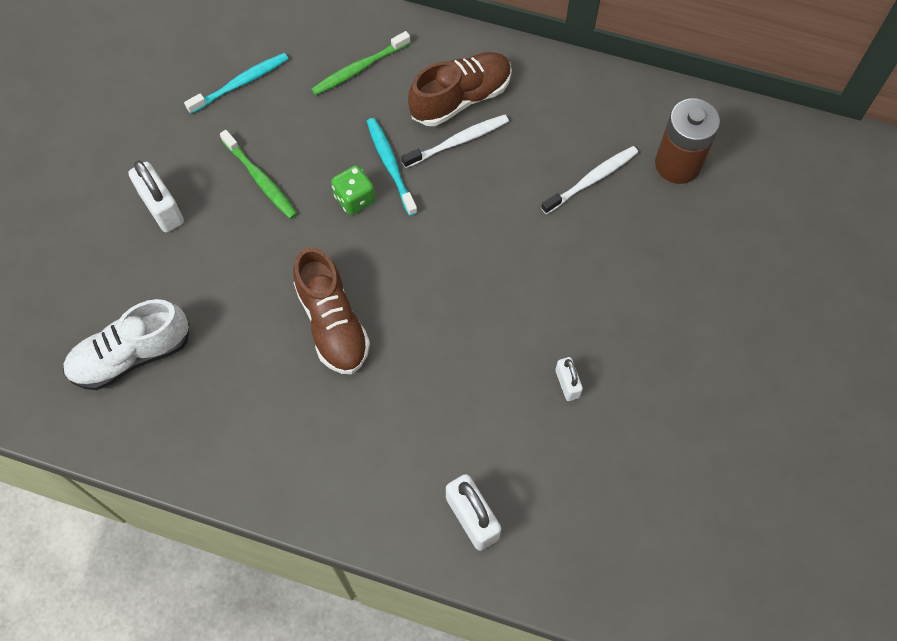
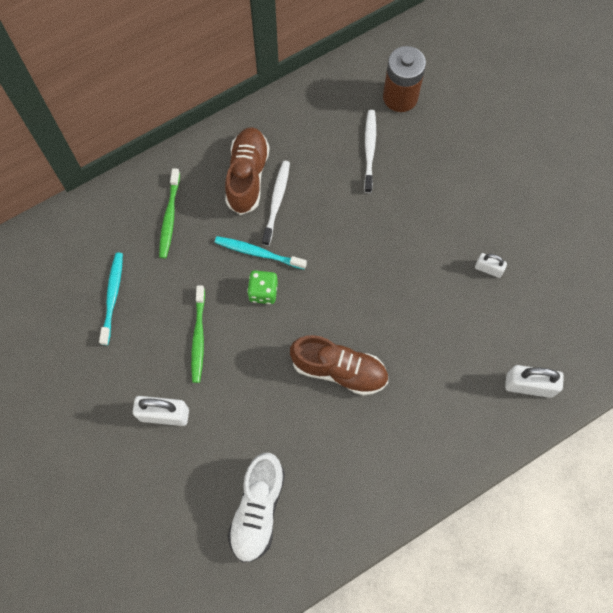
camera: 50 degrees left, 5 degrees up
green toothbrush [220,130,297,219] -> green toothbrush turned 90 degrees clockwise [191,285,205,383]

